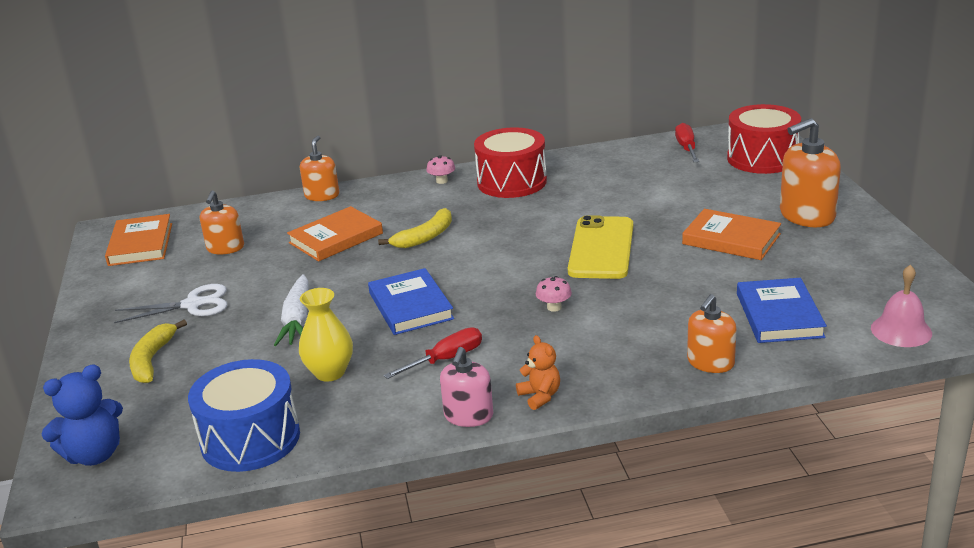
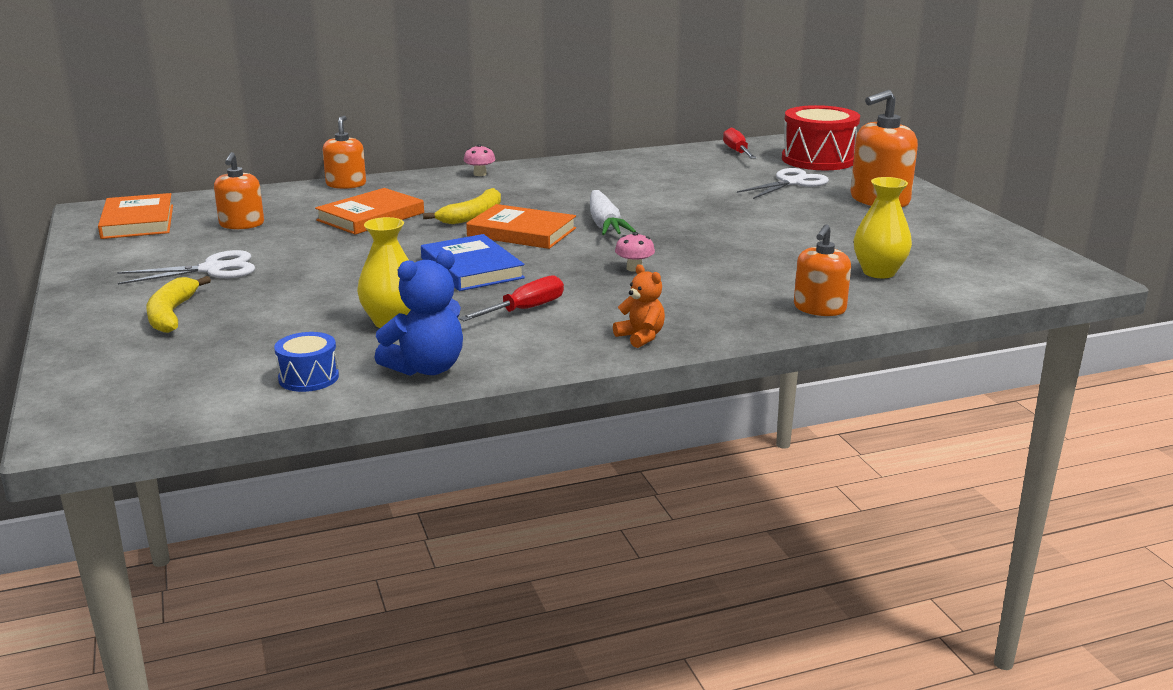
camera: 10 degrees left, 5 degrees down
blue teddy bear [42,364,123,466] -> blue teddy bear moved to [375,250,463,376]
blue drum [188,359,300,472] -> blue drum [274,332,339,392], size x0.50
white carrot [274,274,309,346] -> white carrot moved to [590,190,636,235]
pink soap dispenser [440,347,493,427] -> none
red drum [474,127,547,198] -> none
yellow phone [568,215,633,279] -> none
orange book [682,209,781,260] -> orange book moved to [466,204,576,249]
blue book [737,278,827,343] -> yellow vase [854,177,912,278]
pink bell [871,265,932,347] -> none
none -> white scissors [737,168,829,199]

